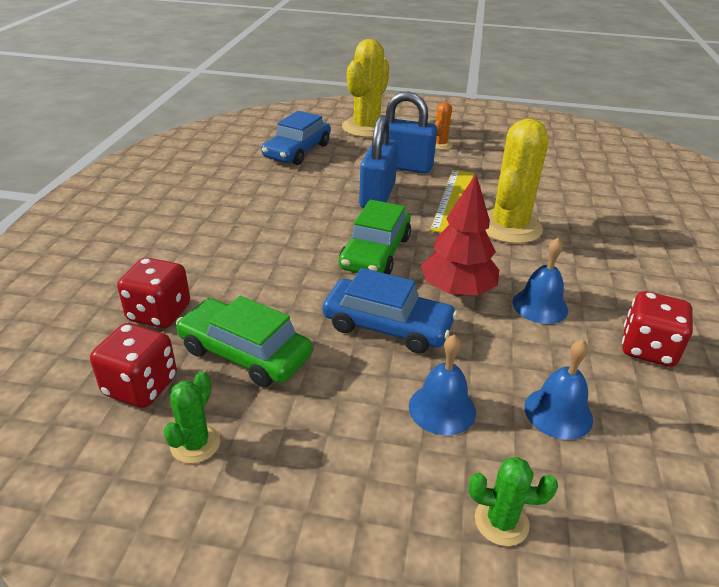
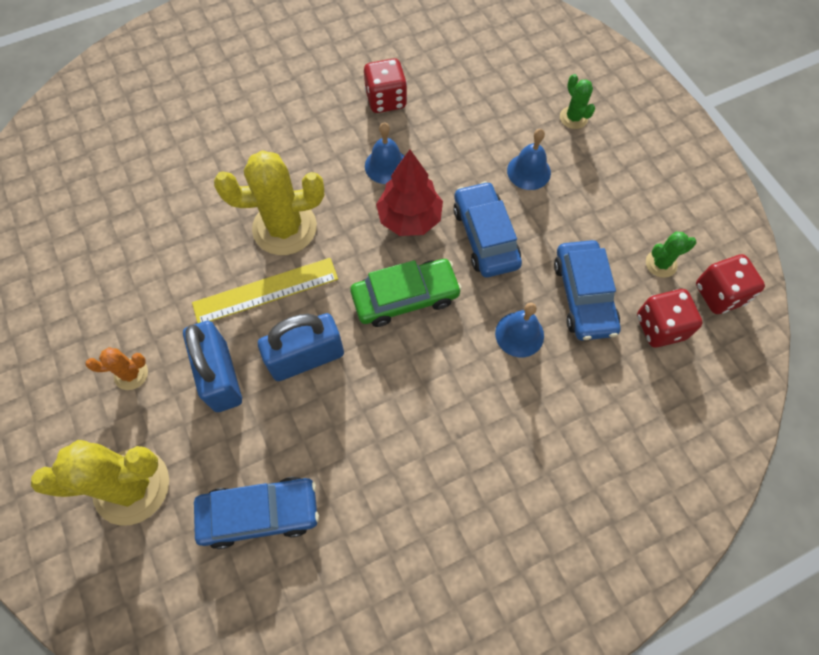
camera: 125 degrees left, 30 degrees up
red dice [117,257,190,328] -> red dice moved to [696,254,765,314]
green car [176,296,313,387] -> blue car [554,240,620,340]
blue bell [524,339,593,440] -> blue bell moved to [495,302,544,357]

